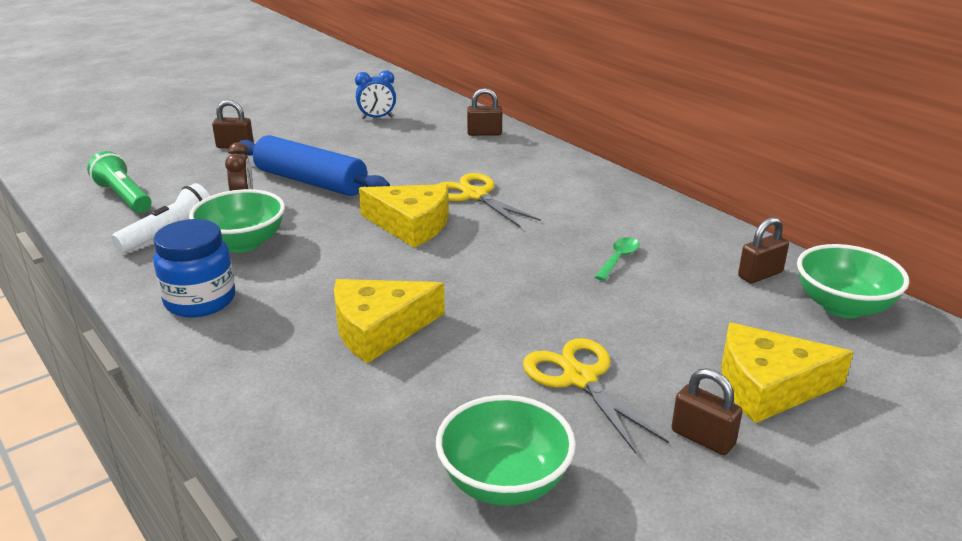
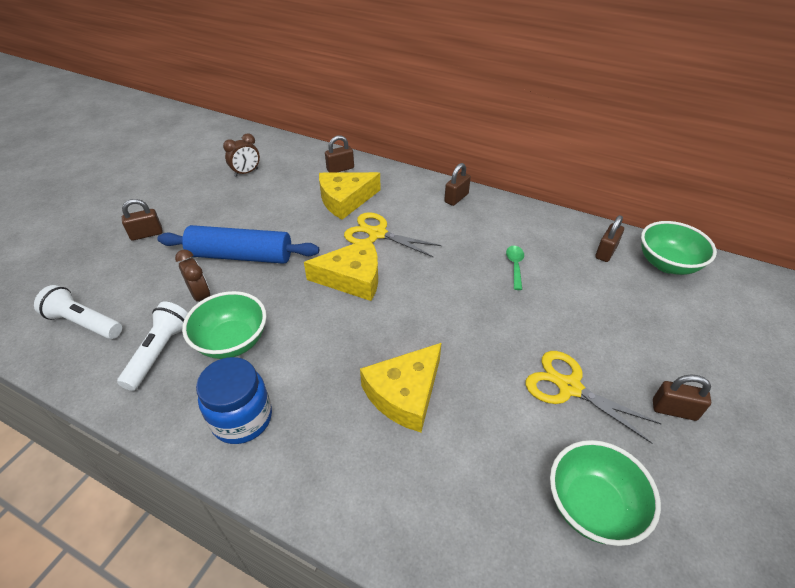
camera: 25 degrees left, 15 degrees up
green flashlight [87,151,151,213] -> white flashlight [34,285,122,339]
blue clock [355,70,396,119] -> brown clock [223,133,260,177]
yellow cheese [721,323,853,423] -> yellow cheese moved to [319,172,381,220]
none -> brown padlock [444,163,471,206]

